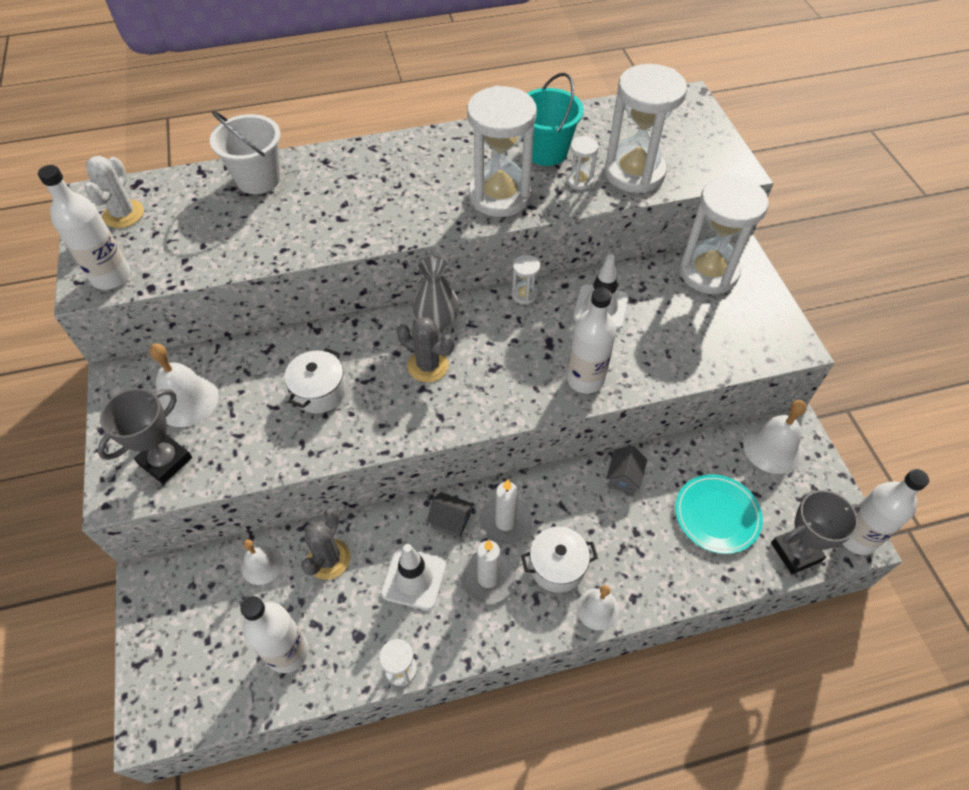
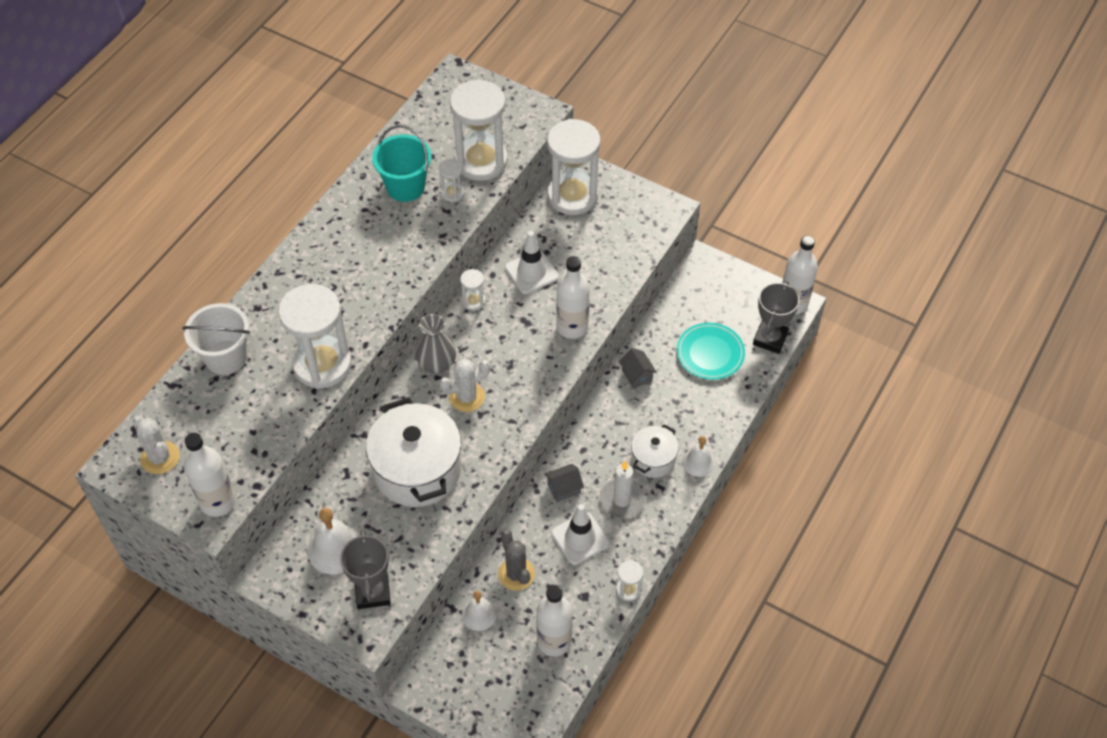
camera: 45 degrees left, 0 degrees up
white pot [284,348,346,413] -> white pot [366,397,461,507], size x1.87
grey cactus [397,317,455,382] -> white cactus [439,359,491,412]
white hourglass [467,85,537,217] -> white hourglass moved to [278,284,352,389]
white candle [479,479,532,545] -> none
white bell [743,400,806,474] -> none

